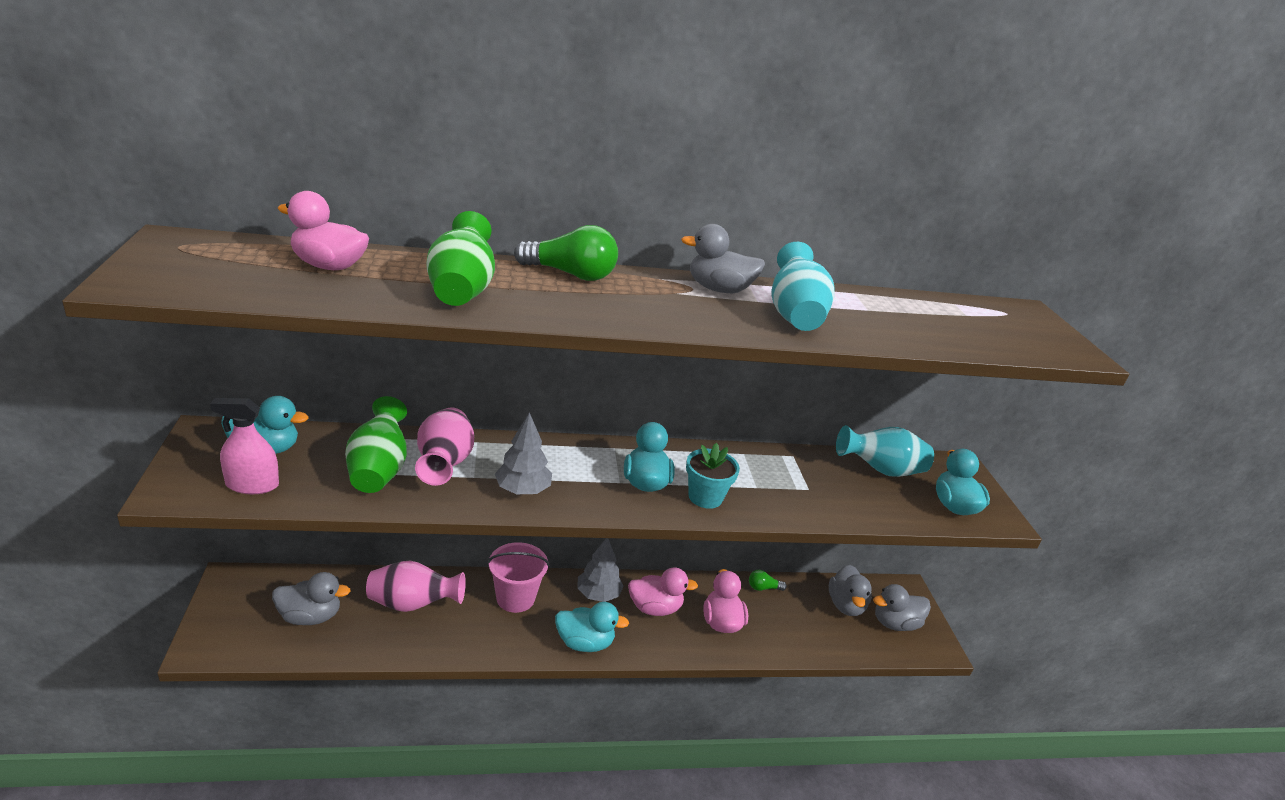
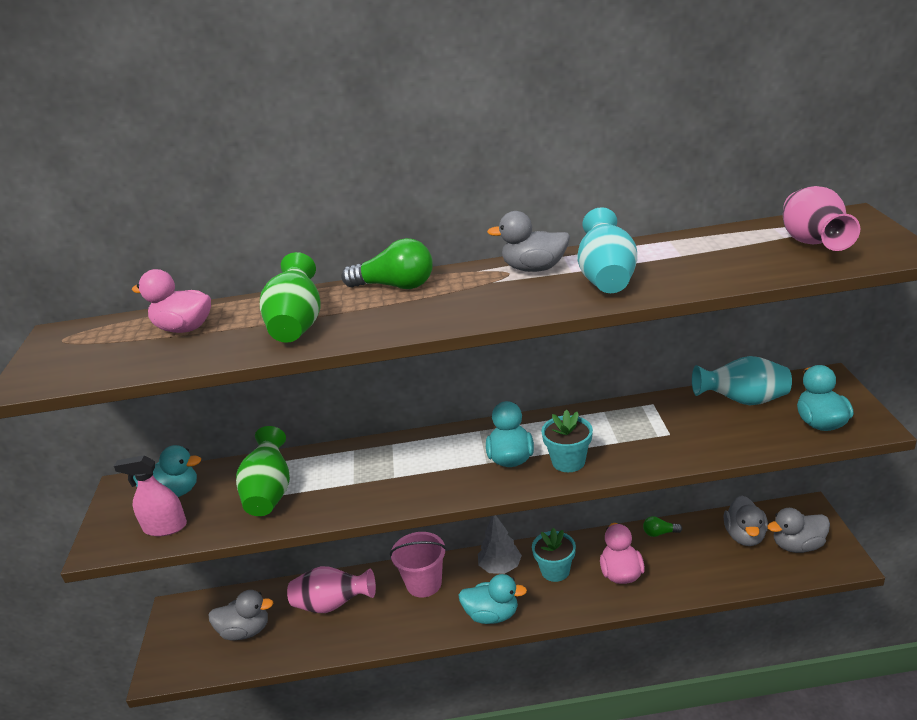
camera: 10 degrees right, 0 degrees up
pink vase [415,407,474,486] -> pink vase moved to [783,186,860,251]
grey tree [495,412,552,494] -> none
pink duck [628,568,698,616] -> turquoise flower pot [532,528,576,582]

